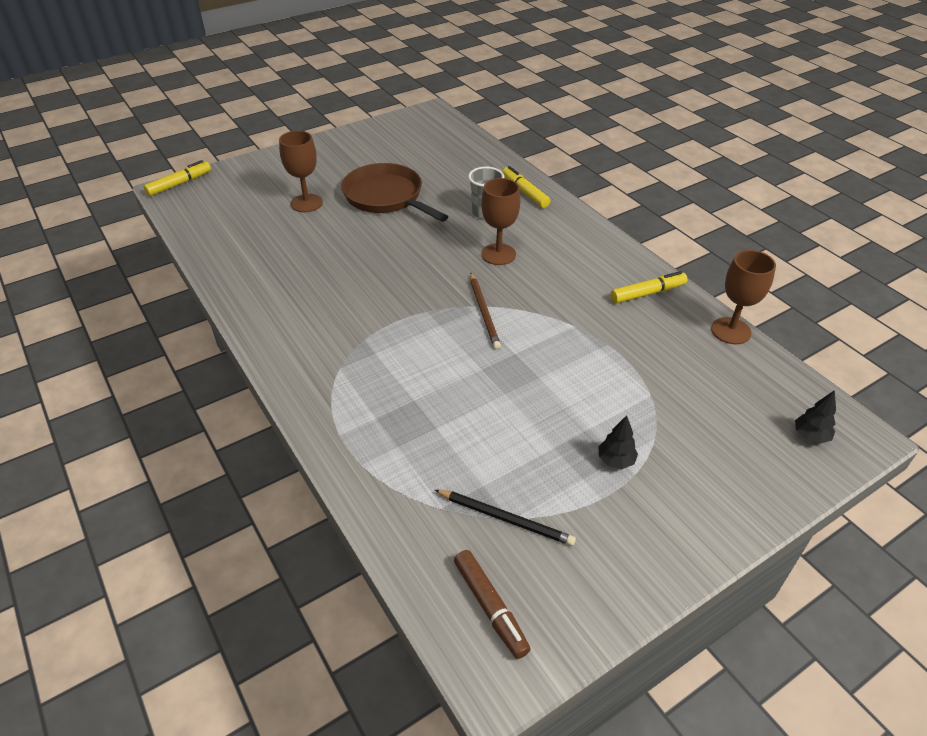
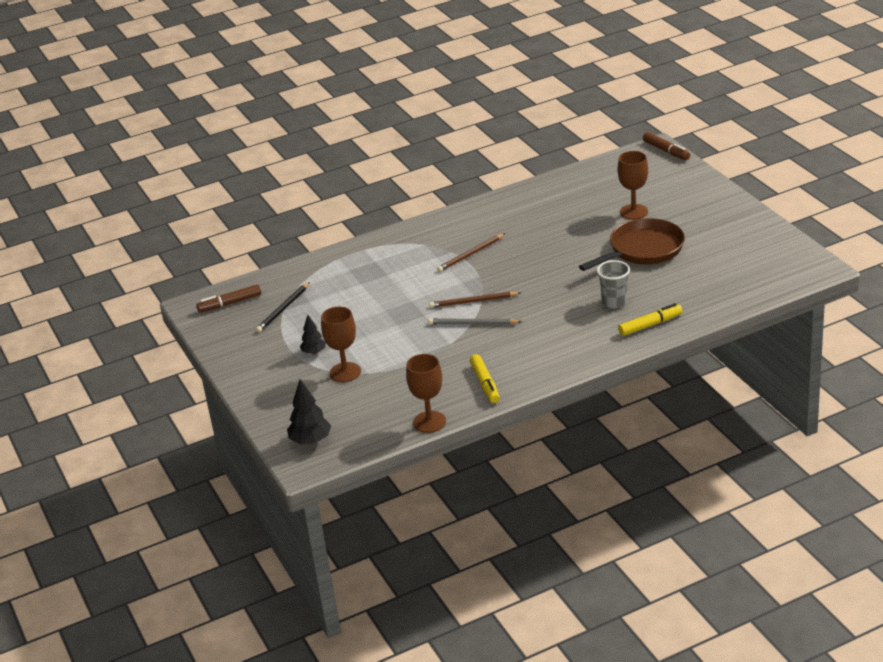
camera: 100 degrees right, 10 degrees down
yellow marker [144,160,211,196] -> brown marker [643,132,690,160]
brown goblet [481,178,520,265] -> brown goblet moved to [321,307,361,382]
black tree [795,390,836,444] -> black tree [287,379,331,445], size x1.56
none -> grey pencil [428,318,522,324]
none -> brown pencil [437,234,505,272]

